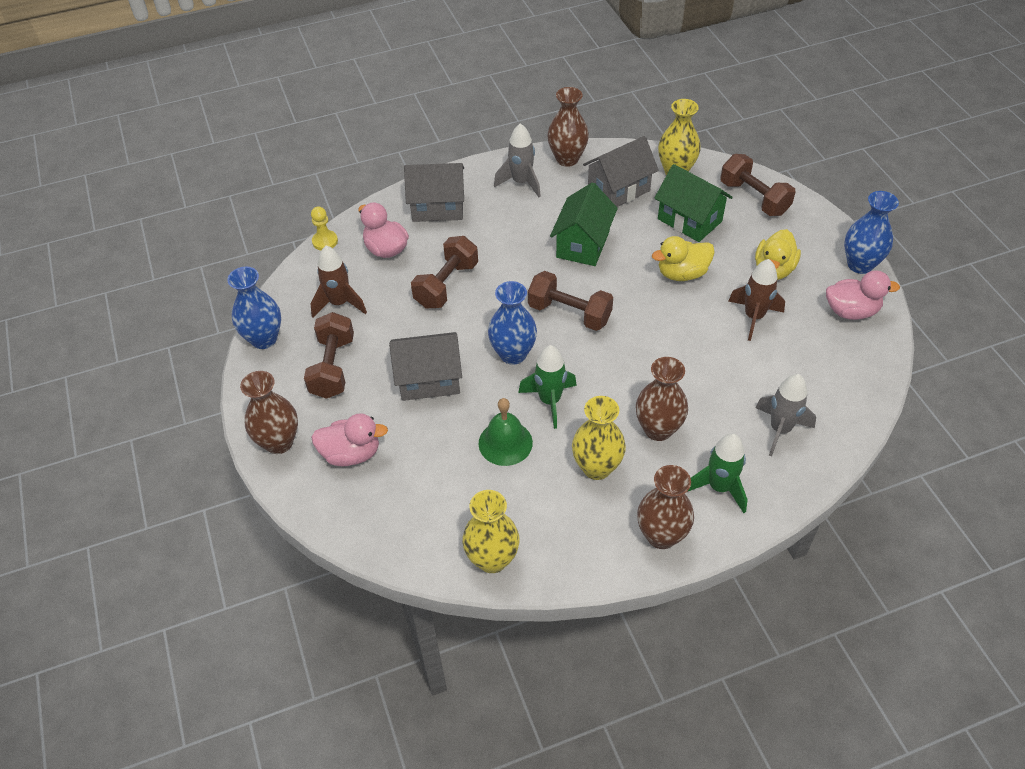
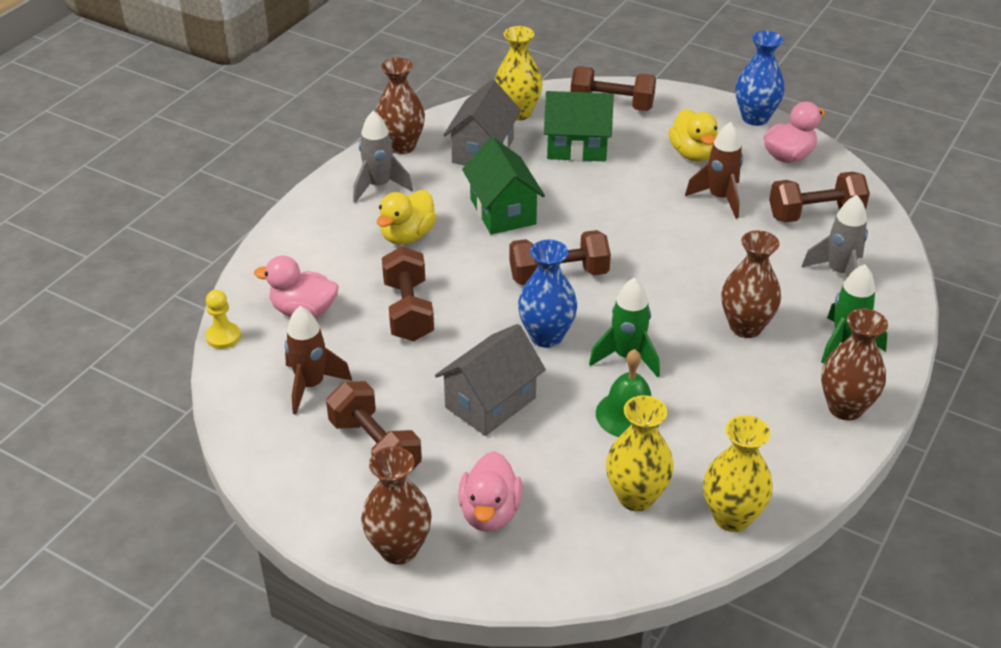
camera: 40 degrees left, 10 degrees down
blue vase [227,267,281,349] -> none
pink duck [311,413,388,466] -> pink duck turned 135 degrees clockwise [458,451,523,532]
grey house [404,163,464,222] -> none
yellow vase [572,396,626,480] -> yellow vase moved to [606,395,674,511]
yellow duck [652,236,715,281] -> yellow duck moved to [377,190,437,245]
none -> brown dumbbell [769,172,870,222]

